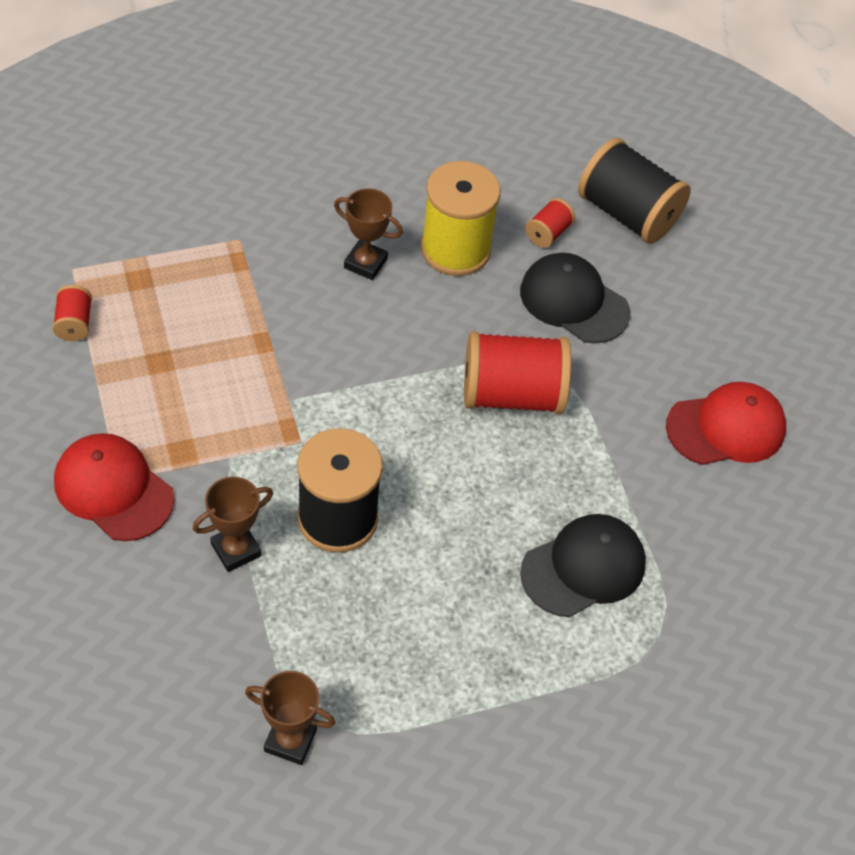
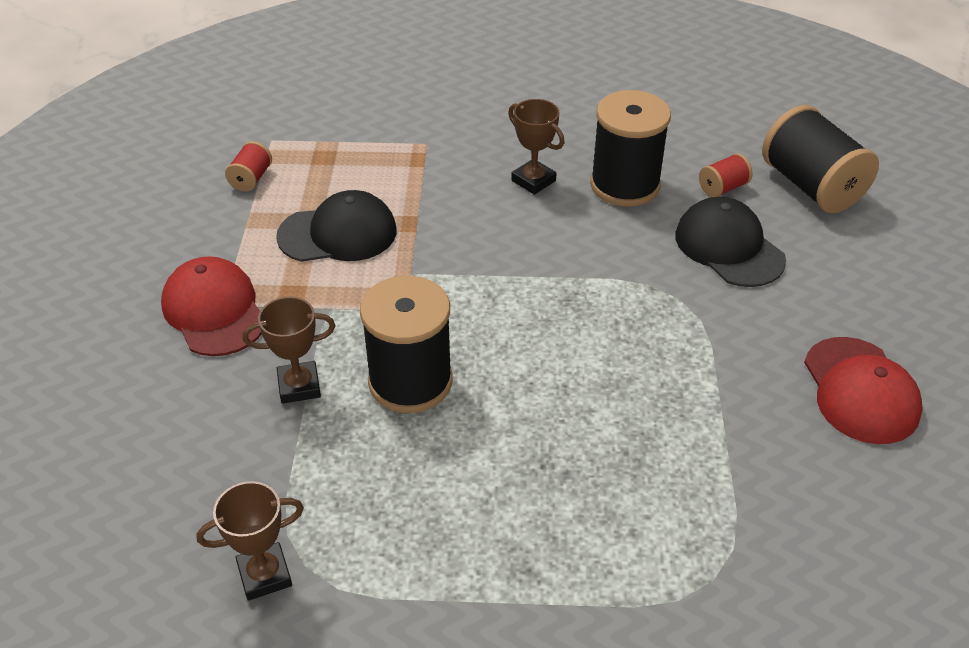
camera: 25 degrees right, 10 degrees down
brown trophy [245,671,335,765] -> brown trophy turned 60 degrees counterclockwise [197,481,304,601]
yellow spool [421,161,501,276] -> black spool [590,90,671,207]
red spool [464,331,571,414] -> none
black cap [520,514,646,617] -> black cap moved to [276,190,396,262]
red cap [666,382,786,465] -> red cap turned 75 degrees clockwise [804,337,923,444]

